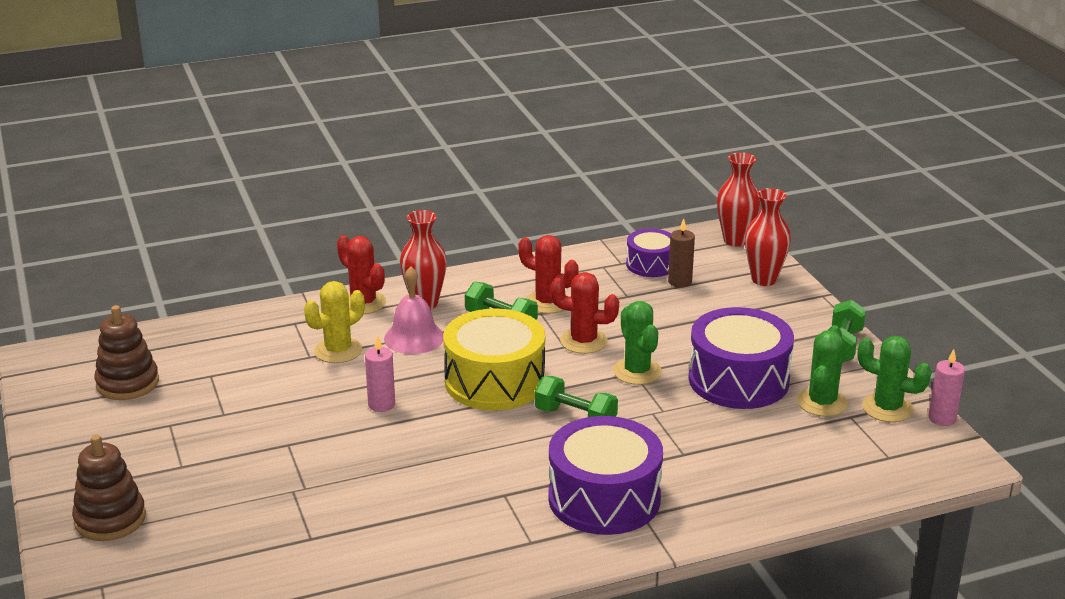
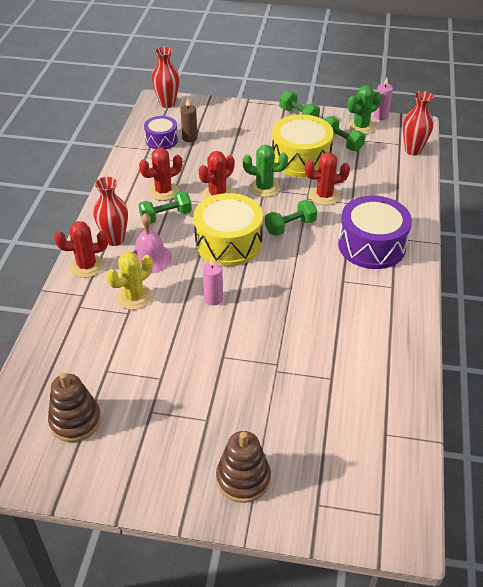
camera: 60 degrees left, 15 degrees up
yellow cactus [304,281,365,363] -> yellow cactus turned 60 degrees clockwise [106,252,153,310]
purple drum [688,307,794,409] -> yellow drum [272,114,334,177]
red vase [745,188,791,286] -> red vase moved to [403,91,434,156]
green cactus [797,325,848,417] -> green dumbbell [325,116,365,151]
none -> red cactus [305,152,350,205]

